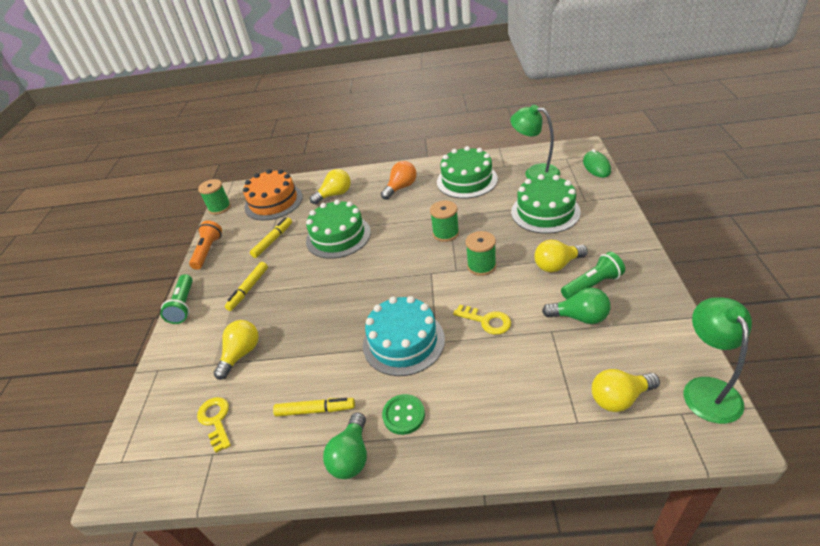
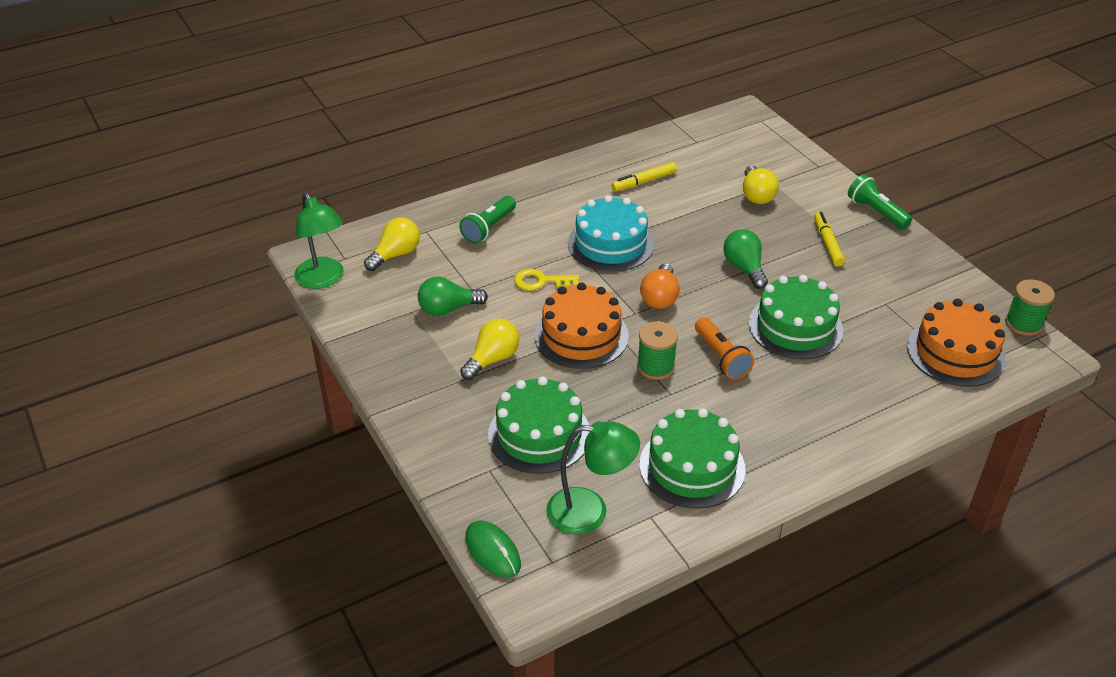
camera: 145 degrees right, 0 degrees up
orange flashlight [189,220,222,270] -> orange flashlight moved to [695,317,754,379]
yellow key [197,397,231,453] -> none
yellow marker [250,218,292,258] -> none
yellow light bulb [310,169,351,204] -> none
green light bulb [323,412,367,479] -> green light bulb moved to [723,229,768,289]
orange light bulb [381,161,416,200] -> orange light bulb moved to [640,263,680,309]
green button [382,394,425,435] -> none
green spool [466,231,496,276] -> orange cake [534,283,629,369]
green flashlight [561,252,625,299] -> green flashlight moved to [459,196,516,244]

